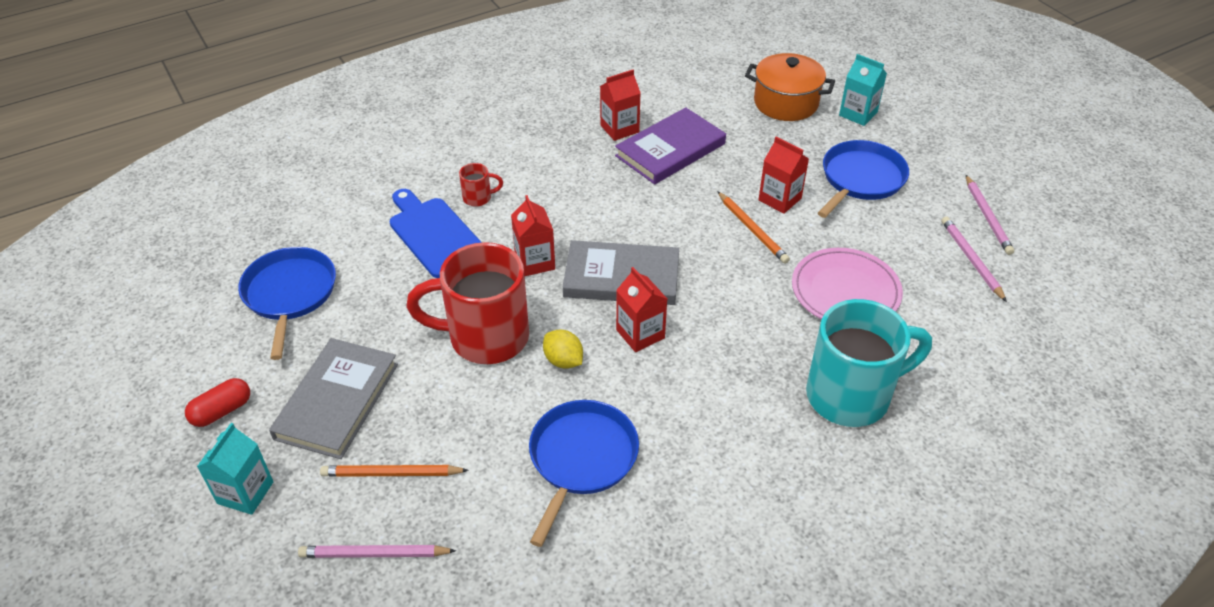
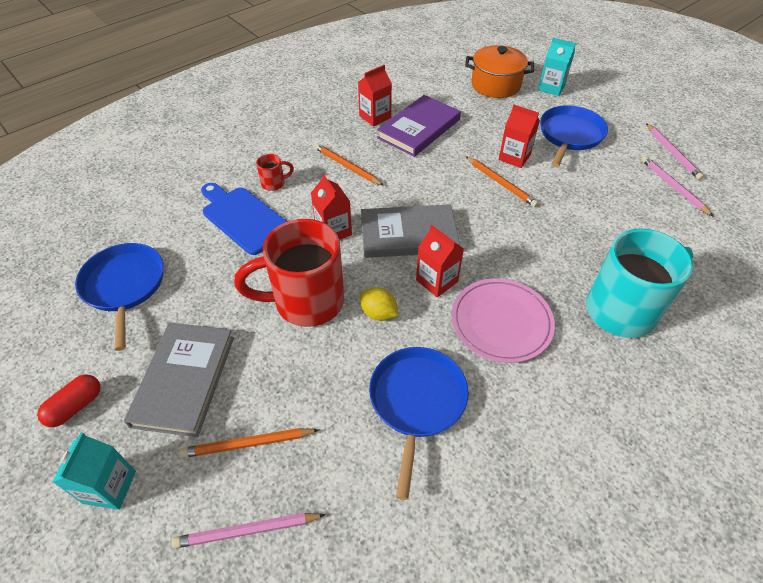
camera: 10 degrees left, 5 degrees up
pink plate [792,248,903,319] -> pink plate moved to [451,278,555,363]
none -> orange pencil [314,143,384,186]

